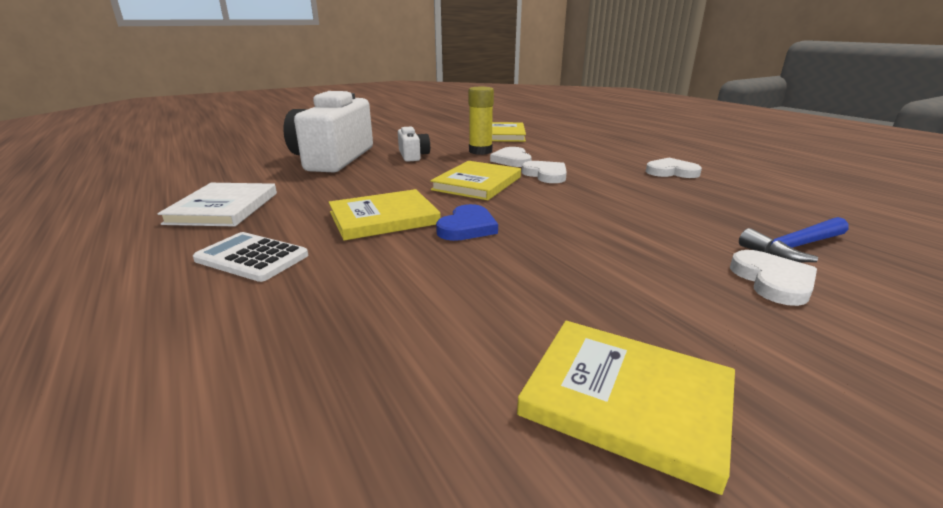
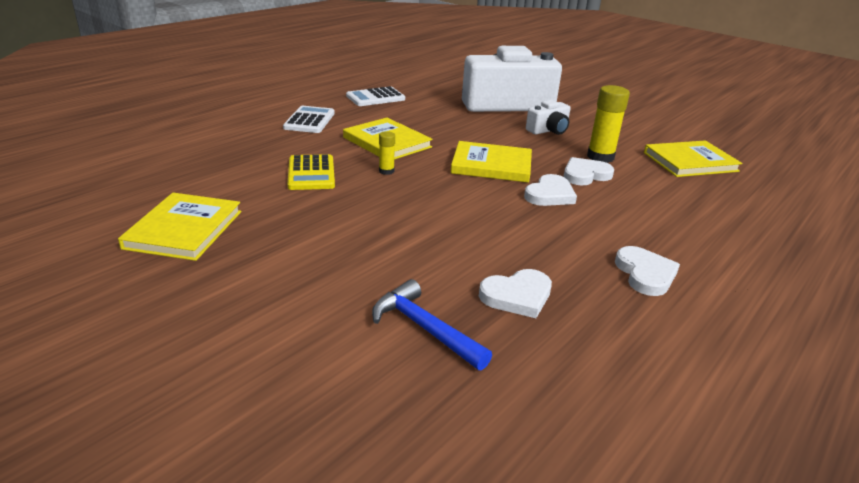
camera: 70 degrees right, 5 degrees up
white book [157,183,277,227] -> white calculator [346,86,405,106]
blue heart [436,204,498,241] -> yellow glue stick [379,131,395,175]
white heart [730,250,817,306] -> white heart moved to [479,269,552,318]
none -> yellow calculator [288,154,335,190]

